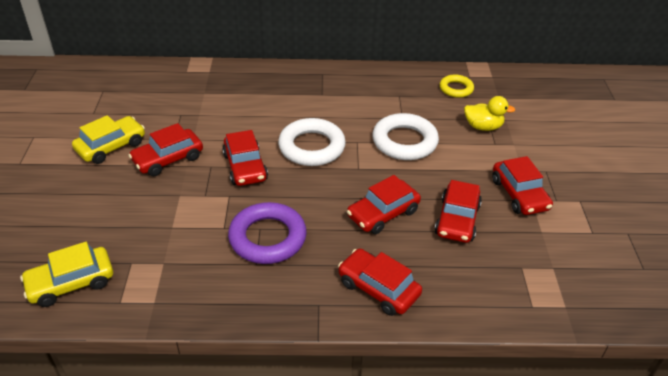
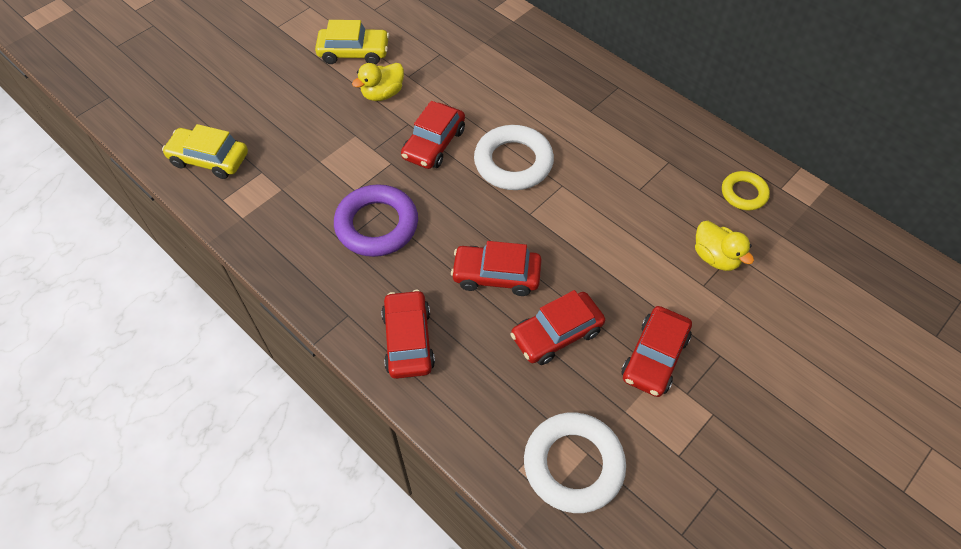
camera: 45 degrees right, 15 degrees up
red car [128,123,203,176] -> yellow duck [352,63,404,101]
white ring [372,113,439,160] -> white ring moved to [524,412,626,513]

